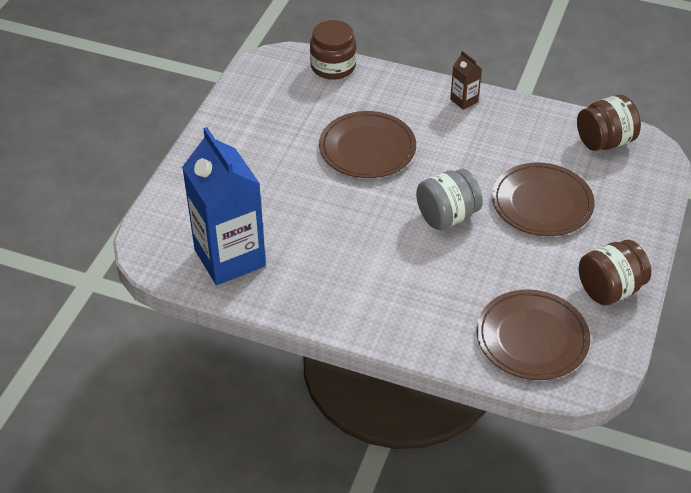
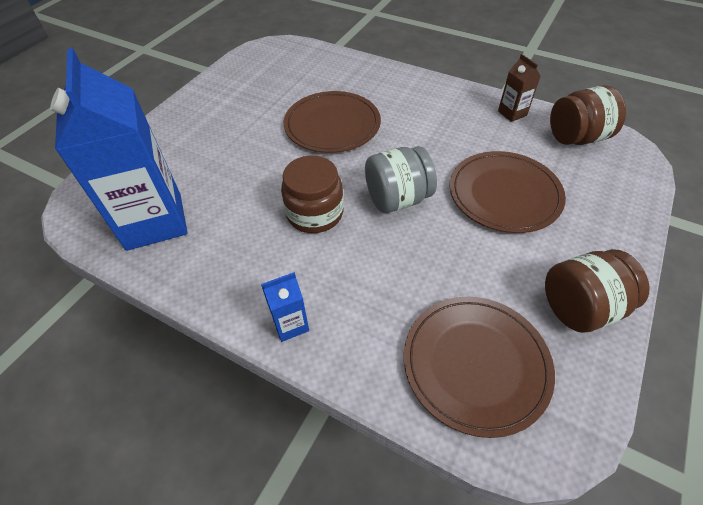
camera: 10 degrees right, 5 degrees up
brown jar [310,20,357,80] -> brown jar moved to [281,156,344,233]
brown carton [450,51,482,110] -> brown carton moved to [498,54,541,122]
none -> blue carton [261,272,309,342]

